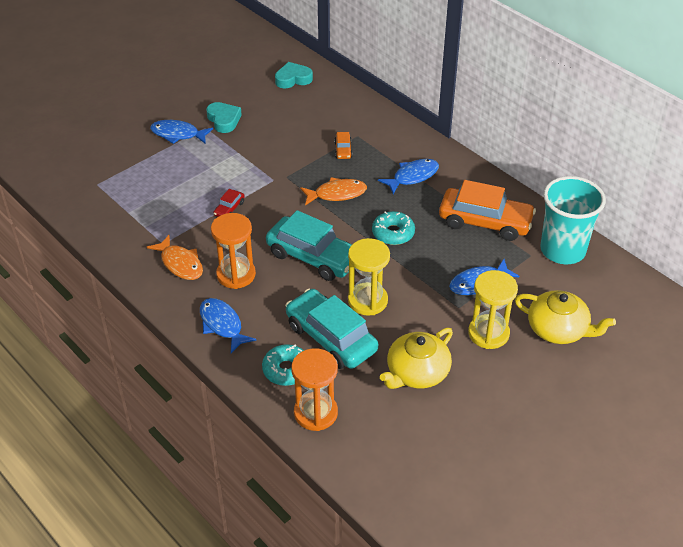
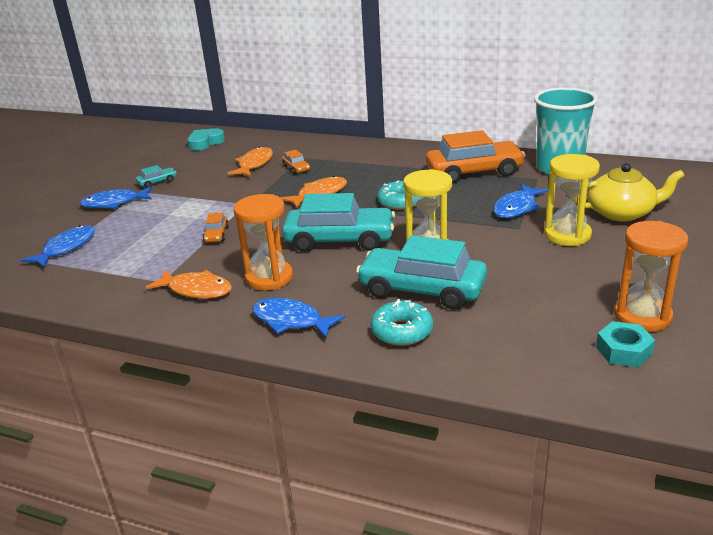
camera: 25 degrees left, 15 degrees down
turquoise heart [206,102,242,133] -> turquoise car [136,165,176,188]
red car [214,189,245,217] -> orange car [203,213,229,243]
orange hourglass [291,348,338,431] -> orange hourglass moved to [614,221,688,332]
blue fish [378,159,439,194] -> blue fish moved to [21,225,95,268]
yellow teapot [380,328,453,389] -> none
none -> orange fish [227,147,273,176]
none -> turquoise nut [596,321,655,367]

